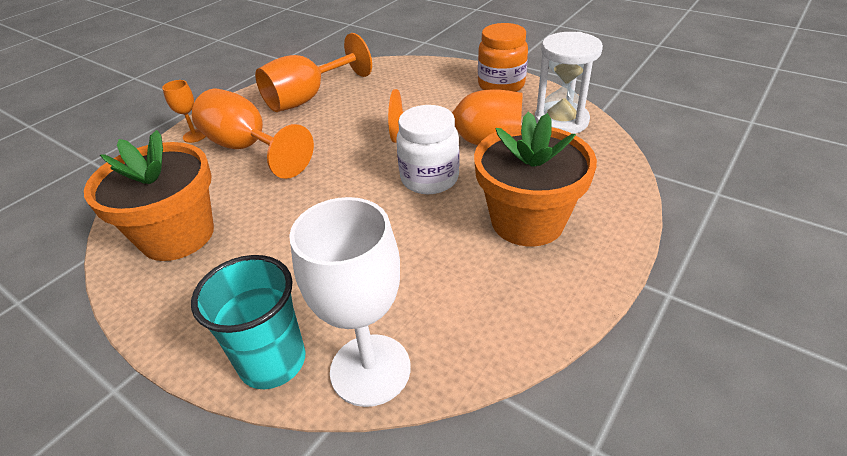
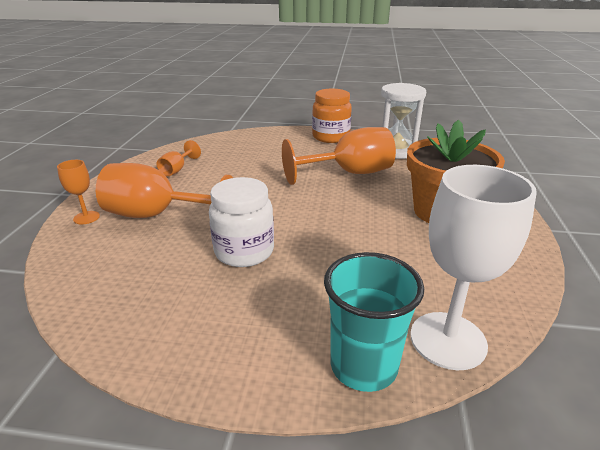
camera: 30 degrees left, 10 degrees down
orange flower pot [84,130,214,261] -> none
orange goblet [255,33,372,112] -> orange goblet [157,140,201,176], size x0.48
white jar [396,105,460,194] -> white jar moved to [209,177,274,267]

